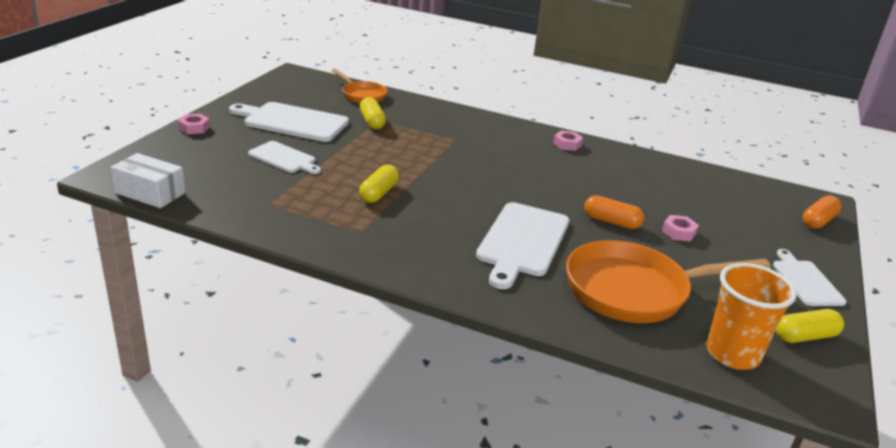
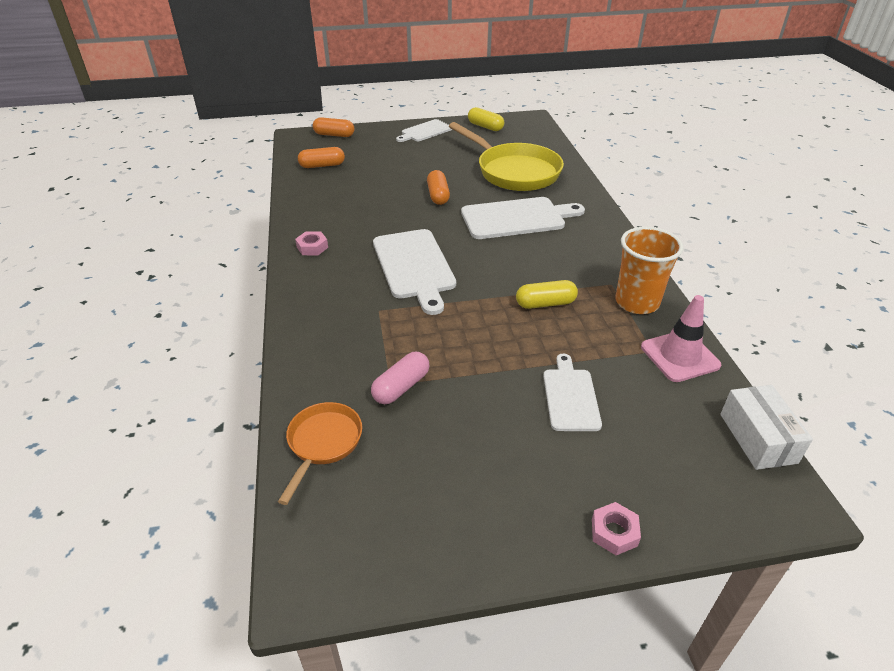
camera: 120 degrees left, 10 degrees up
white cutting board [229,102,349,142] -> white cutting board moved to [373,229,456,315]
yellow capsule [360,97,386,129] -> pink capsule [371,352,430,404]
orange pan [566,240,771,323] -> yellow pan [449,122,564,191]
pink nut [662,215,699,242] -> none
orange cup [707,263,797,370] -> orange cup moved to [616,227,684,314]
none -> orange capsule [298,147,345,168]
none -> pink traffic cone [641,295,721,382]

